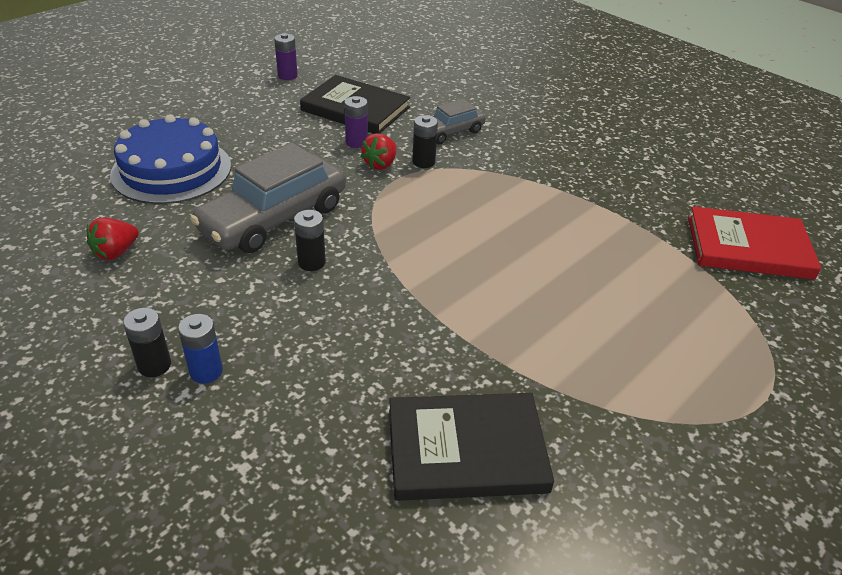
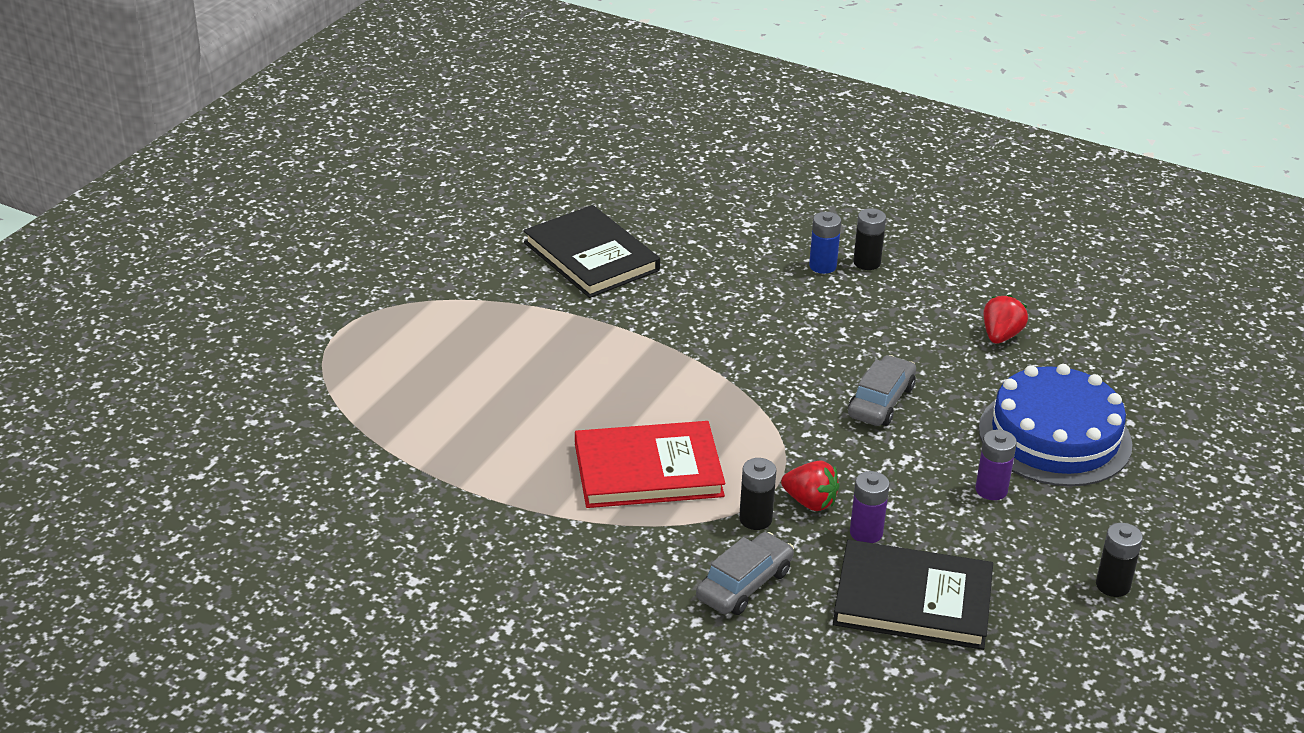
camera: 165 degrees right, 5 degrees down
grey car [190,143,346,253] -> grey car [848,355,916,426], size x0.55
purple battery [274,33,298,80] -> purple battery moved to [975,429,1017,500]
black battery [294,210,326,271] -> black battery moved to [1096,523,1143,597]
red strawberry [361,133,397,170] -> red strawberry turned 105 degrees clockwise [781,461,839,511]
black book [389,393,554,501] -> black book turned 75 degrees clockwise [523,205,660,298]
red book [688,206,821,279] -> red book moved to [575,421,725,508]

